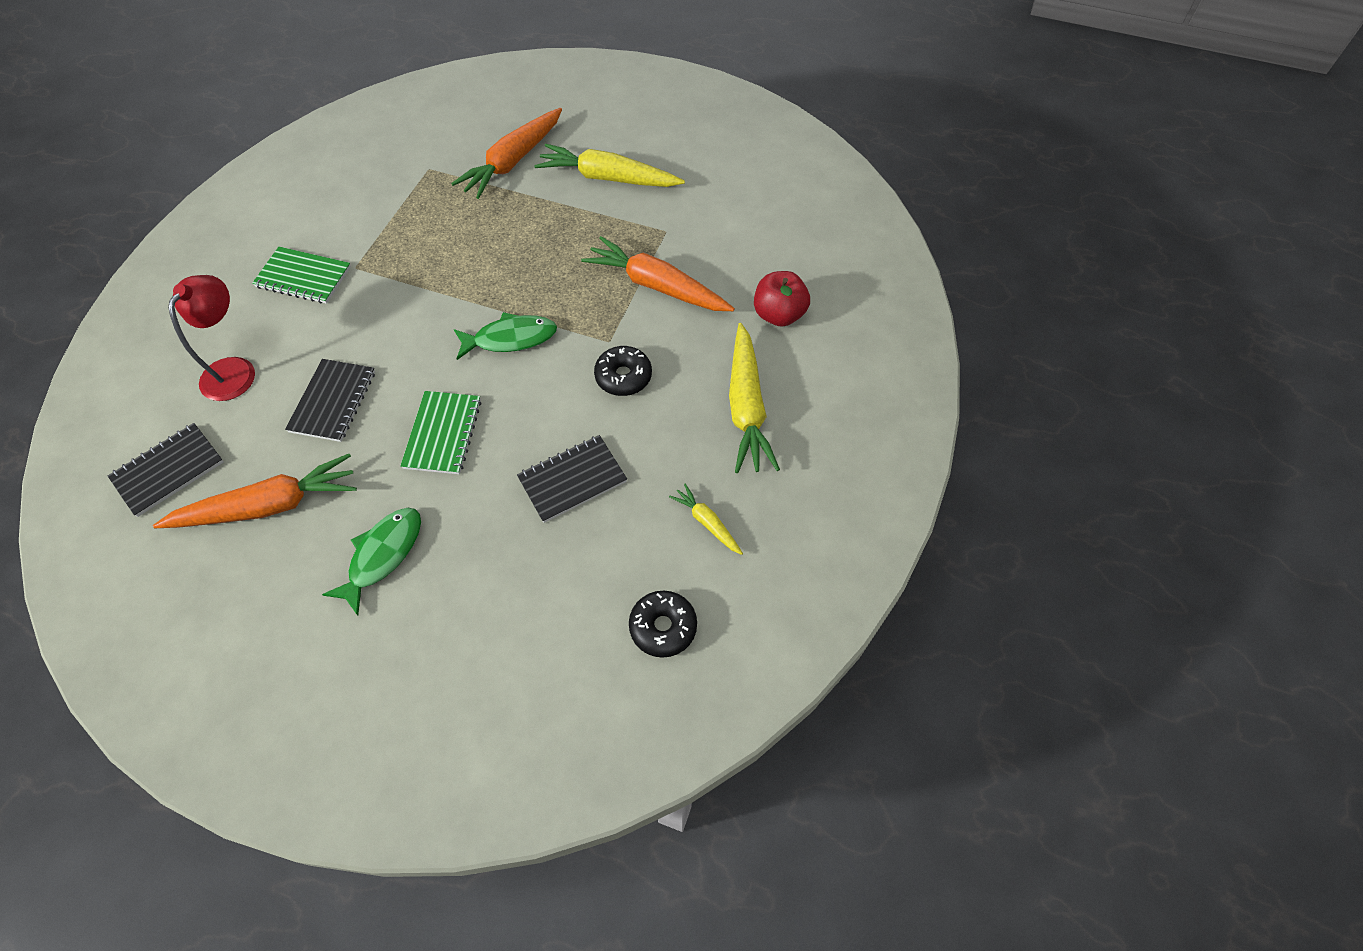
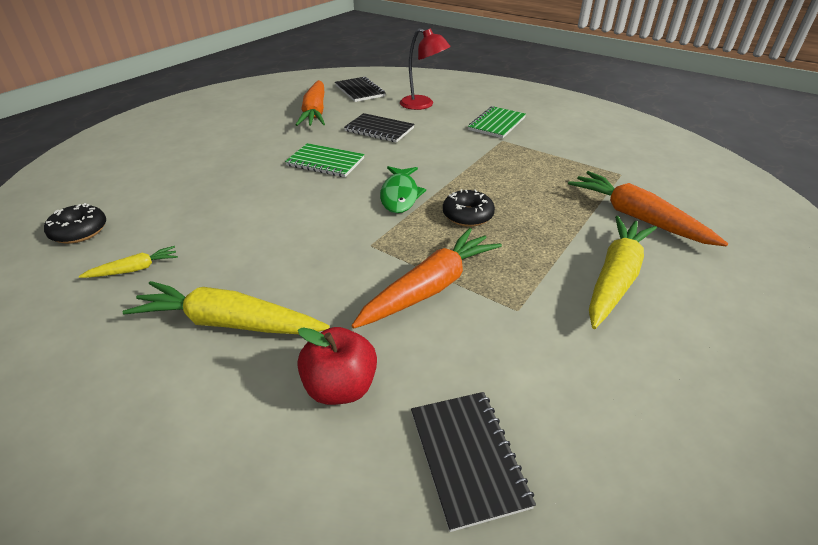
camera: 105 degrees right, 20 degrees down
green fish [322,508,421,616] -> none
black notebook [517,435,627,523] -> black notebook moved to [411,392,536,532]
black donut [594,346,652,396] -> black donut moved to [443,189,495,227]

